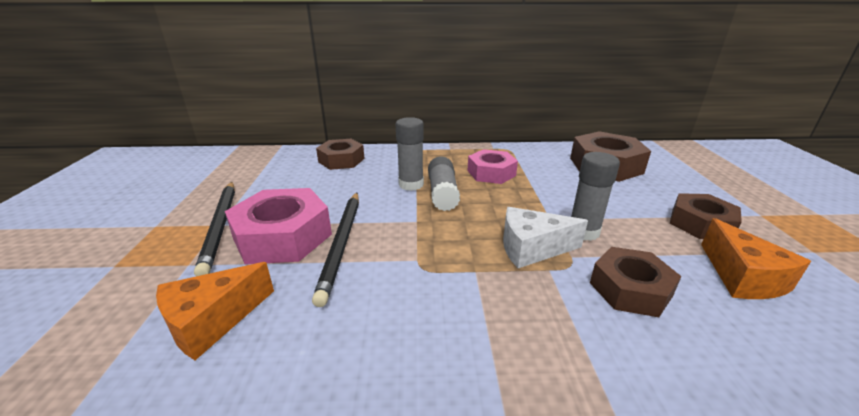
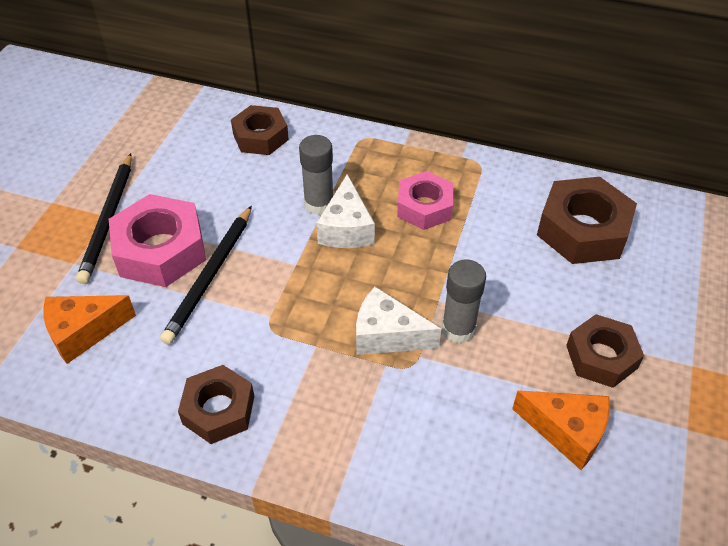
camera: 20 degrees right, 20 degrees up
grey glue stick [428,157,460,211] -> white cheese [317,174,375,248]
brown nut [590,247,681,317] -> brown nut moved to [178,365,254,444]
orange cheese [701,218,811,299] -> orange cheese turned 75 degrees counterclockwise [512,390,610,470]

